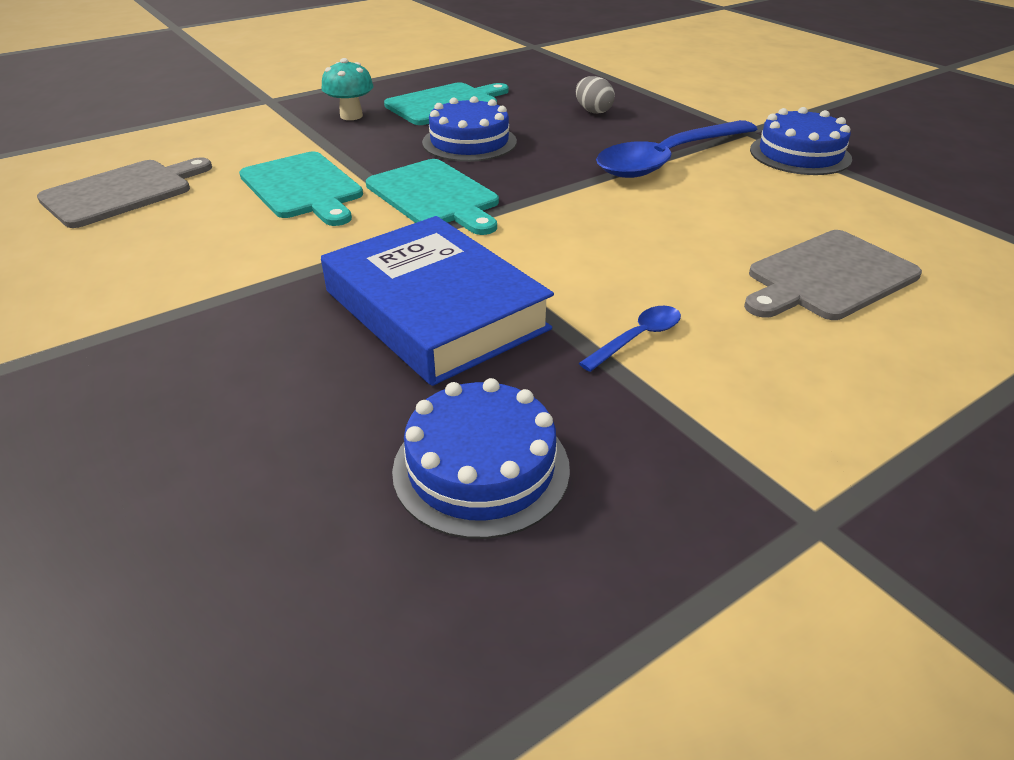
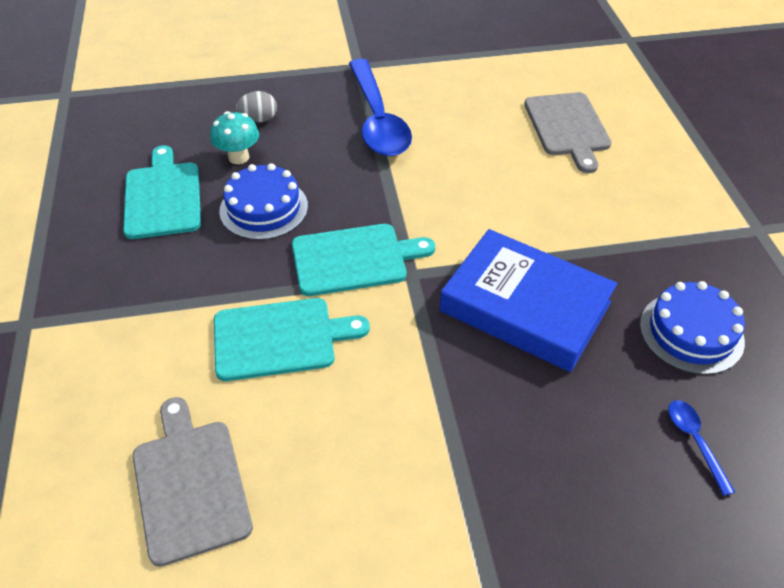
camera: 65 degrees left, 10 degrees up
turquoise mushroom [321,58,374,120] -> turquoise mushroom moved to [210,111,259,164]
blue book [321,216,554,386] -> blue book turned 45 degrees clockwise [440,229,617,372]
blue spoon [579,306,681,372] -> blue spoon moved to [668,400,735,496]
blue cake [750,107,852,175] -> none

